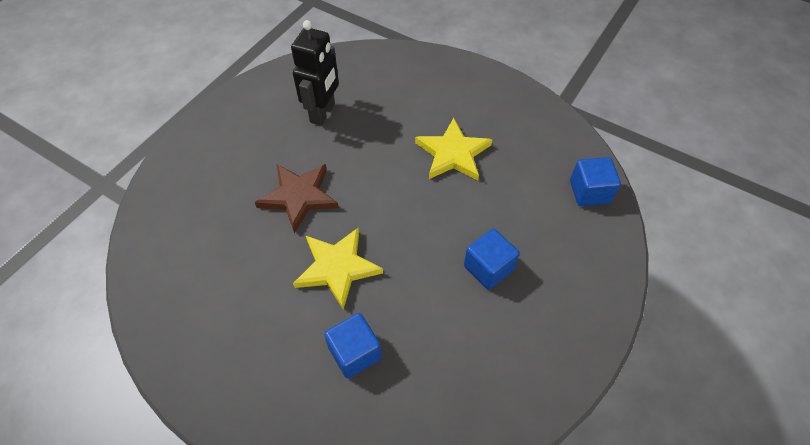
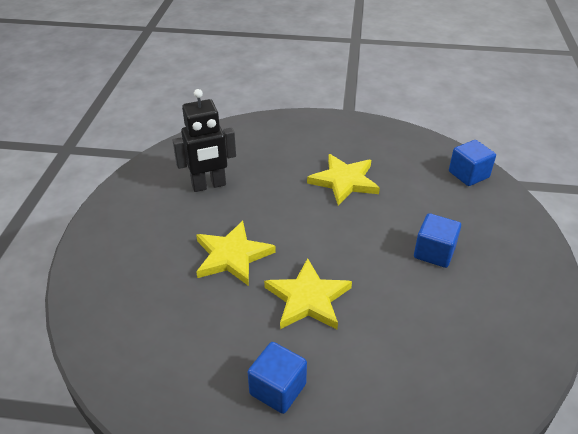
camera: 25 degrees left, 15 degrees down
brown star [255,164,339,233] -> yellow star [196,221,276,286]
black robot [291,20,339,126] -> black robot turned 75 degrees clockwise [172,89,236,192]
blue cube [324,313,382,378] -> blue cube moved to [248,342,307,414]

